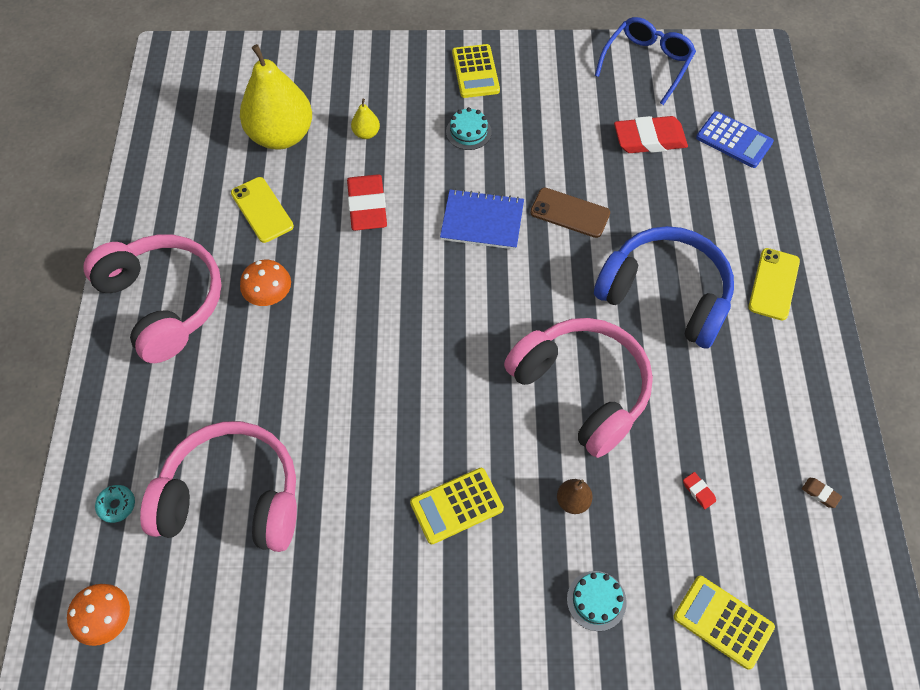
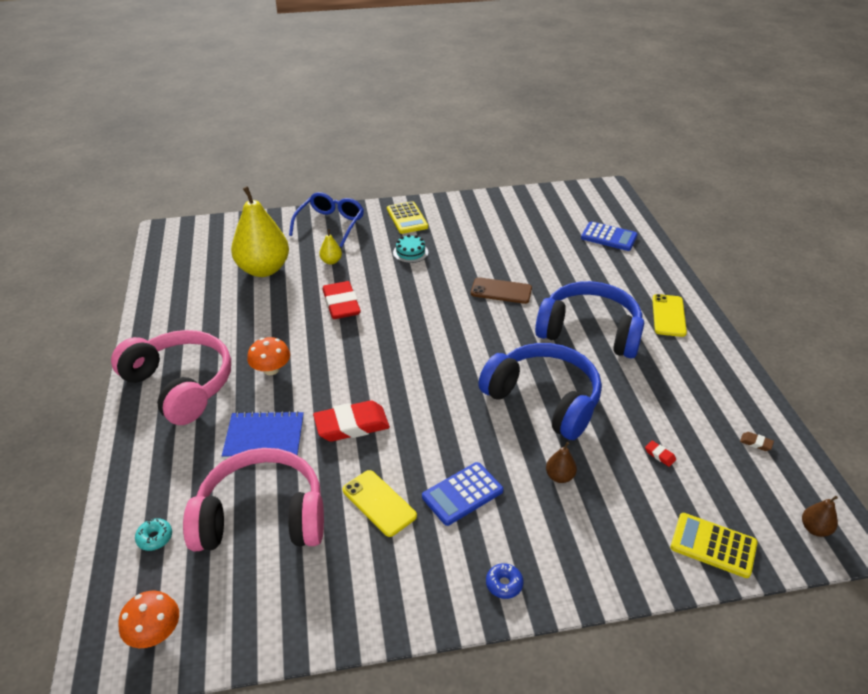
camera: 10 degrees left, 20 degrees down
yellow phone [231,177,294,243] -> yellow phone moved to [343,470,417,537]
yellow calculator [410,468,504,544] -> blue calculator [422,462,503,526]
blue notebook [440,189,524,250] -> blue notebook moved to [222,411,304,459]
pink headphones [504,318,653,458] -> blue headphones [478,343,602,440]
turquoise cake [567,571,627,631] -> none
blue glasses [595,17,696,105] -> blue glasses moved to [289,192,364,247]
red eraser [614,116,688,153] -> red eraser moved to [313,400,390,442]
none -> blue donut [486,563,523,599]
none -> brown pear [802,496,838,537]

